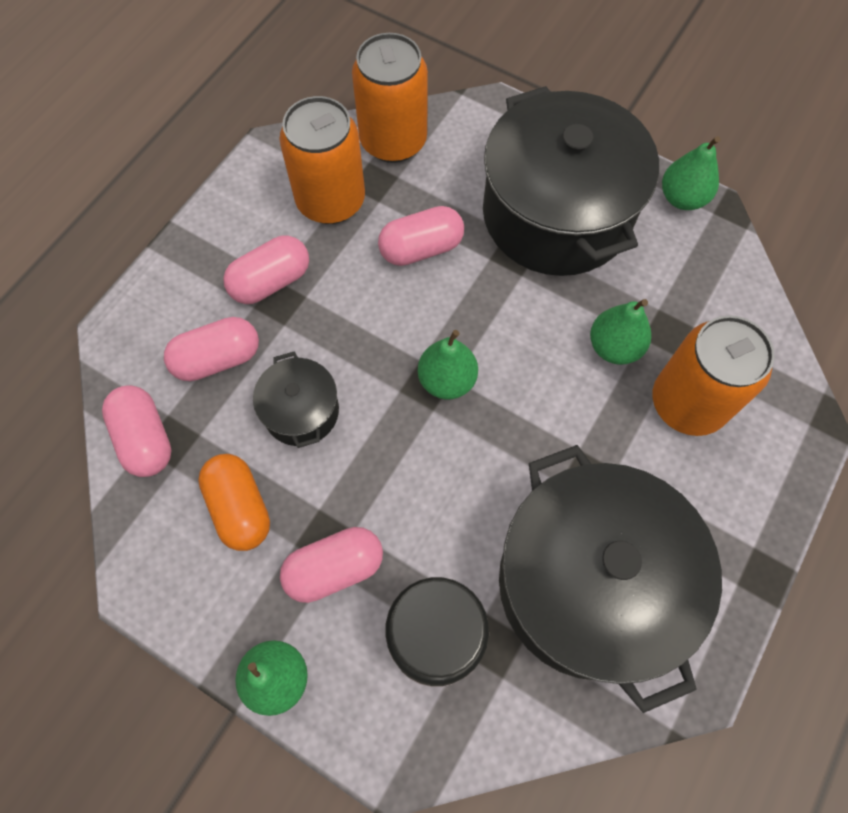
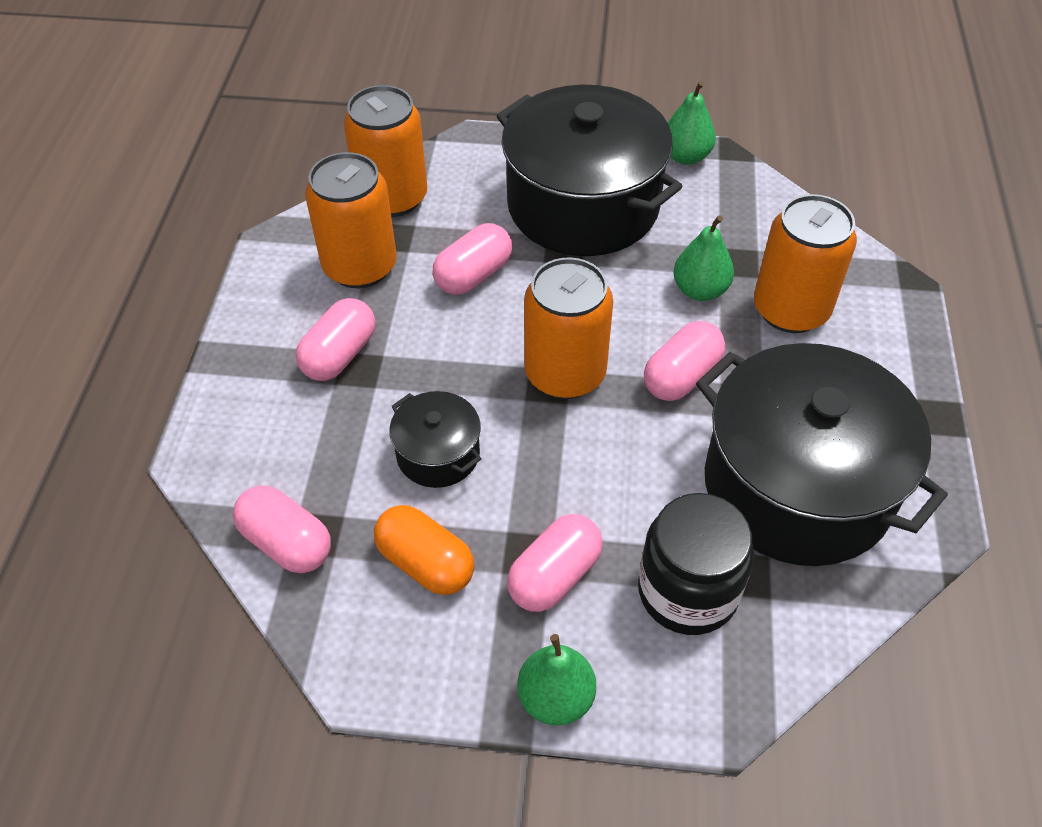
camera: 25 degrees left, 15 degrees down
pink capsule [164,317,259,381] -> pink capsule moved to [644,321,725,401]
green pear [418,330,478,399] -> orange can [524,257,613,399]

